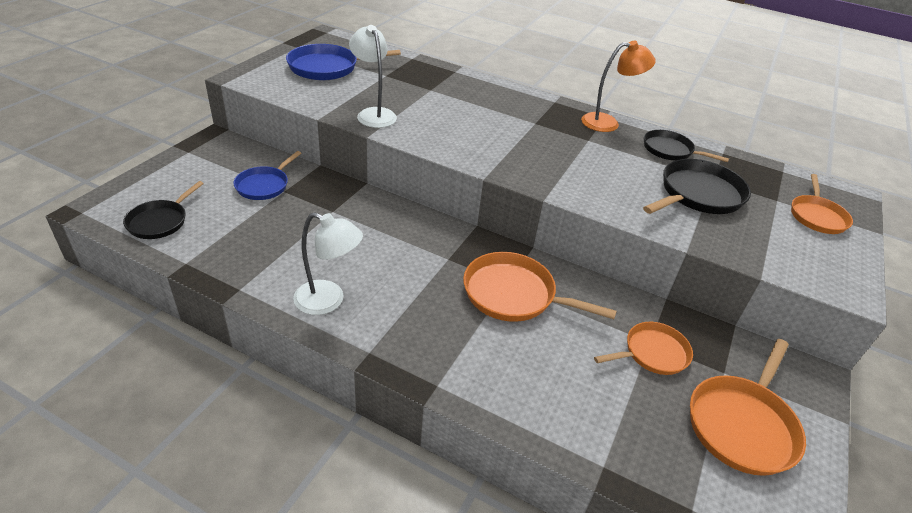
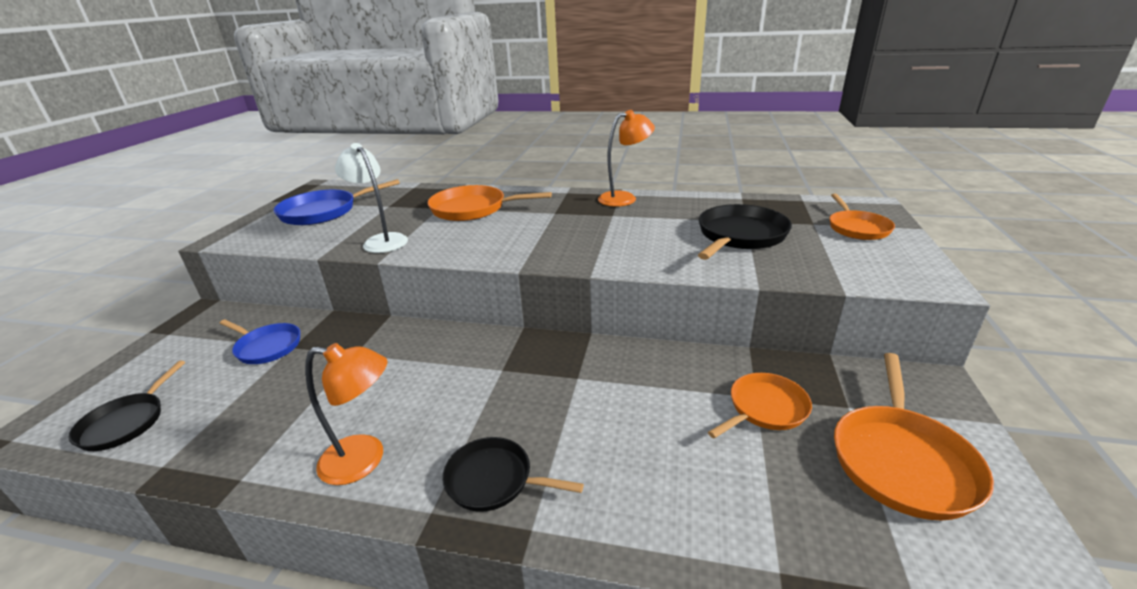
camera: 10 degrees left, 10 degrees down
blue pan [233,151,301,200] -> blue pan turned 75 degrees counterclockwise [220,319,300,364]
white lamp [293,212,363,315] -> orange lamp [305,343,387,485]
orange pan [463,252,617,322] -> orange pan moved to [427,185,552,221]
black pan [644,130,729,162] -> black pan moved to [442,437,584,511]

